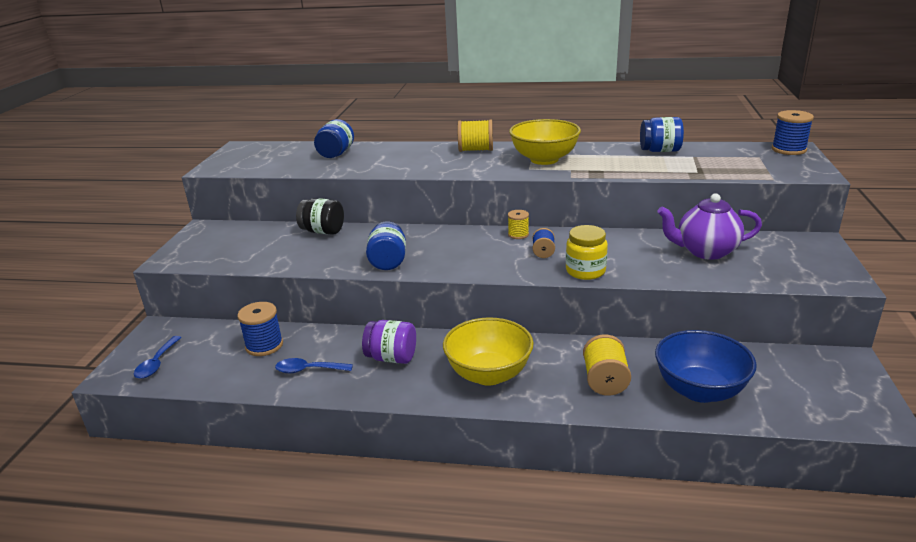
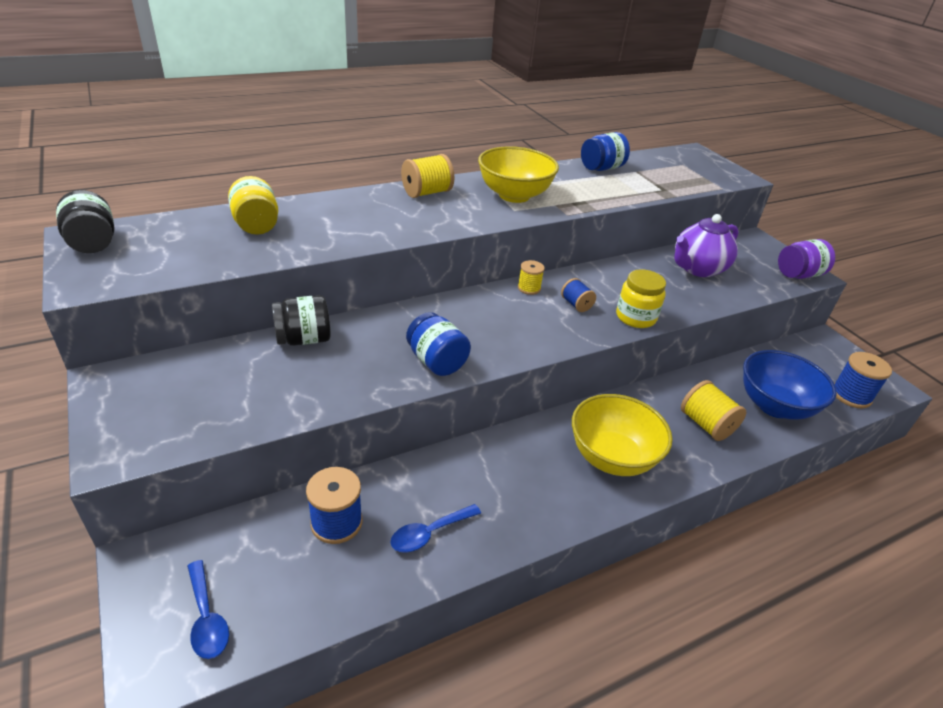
camera: 40 degrees left, 10 degrees up
blue jar [314,119,354,158] -> yellow jar [228,176,278,235]
purple jar [362,320,416,364] -> purple jar moved to [778,239,835,279]
blue spool [772,110,814,155] -> blue spool moved to [834,352,892,409]
none -> black jar [56,190,114,253]

